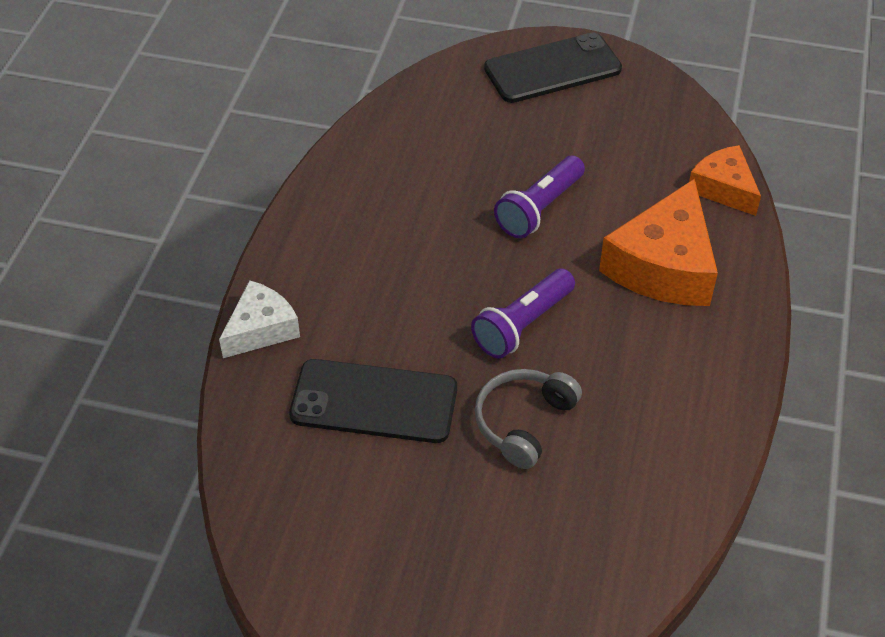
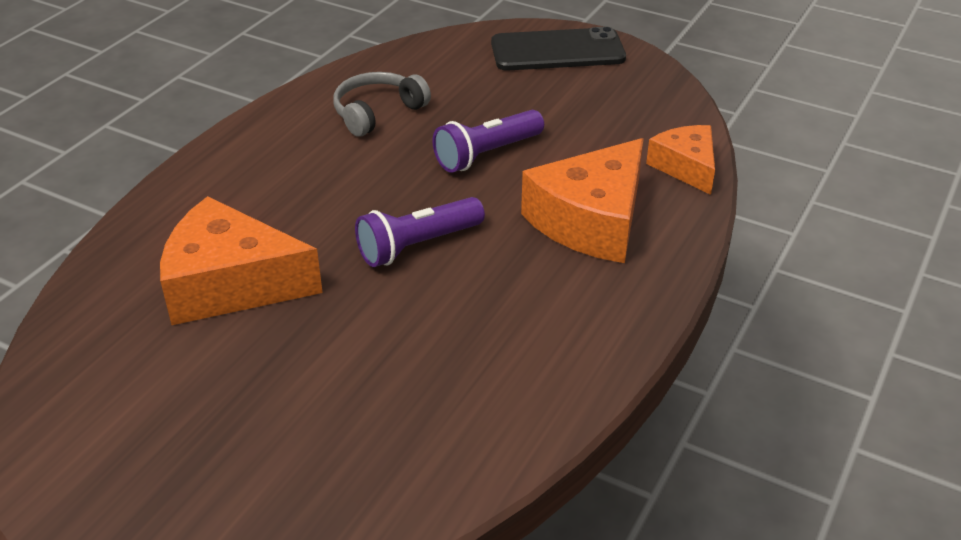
camera: 15 degrees right, 10 degrees down
white cheese [219,280,300,358] -> none
black phone [289,359,457,443] -> orange cheese [160,196,323,325]
grey headphones [475,369,582,469] -> grey headphones moved to [333,72,431,137]

